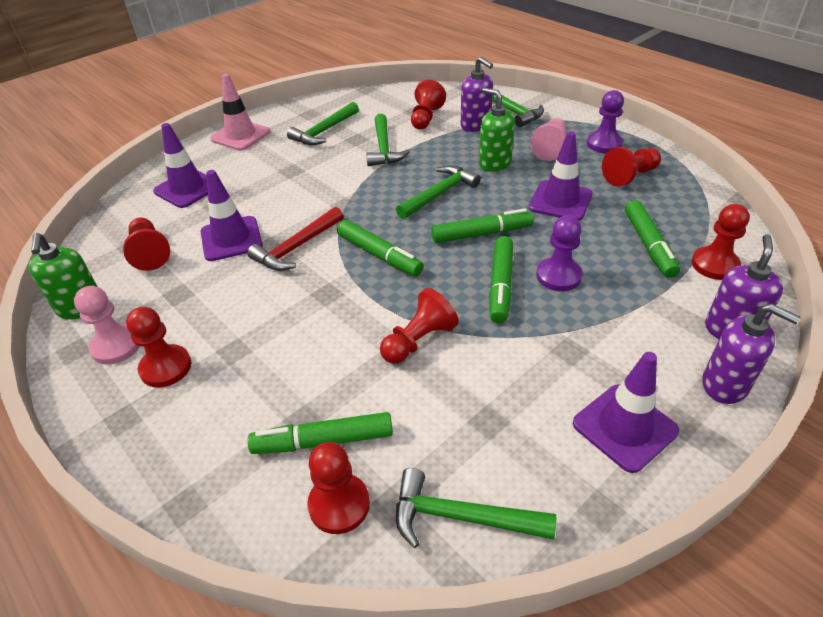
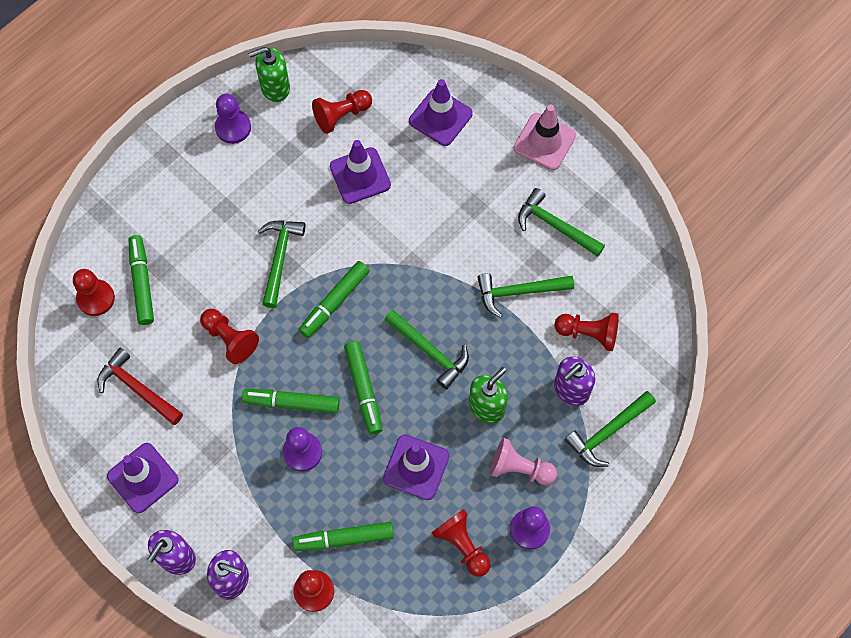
camera: 85 degrees right, 25 degrees up
pink pawn [74,286,140,365] -> purple pawn [215,94,251,144]
red pawn [126,307,191,388] -> none
red hammer [247,207,344,271] -> red hammer moved to [97,348,183,425]
green hammer [396,468,556,548] -> green hammer moved to [258,221,306,308]

